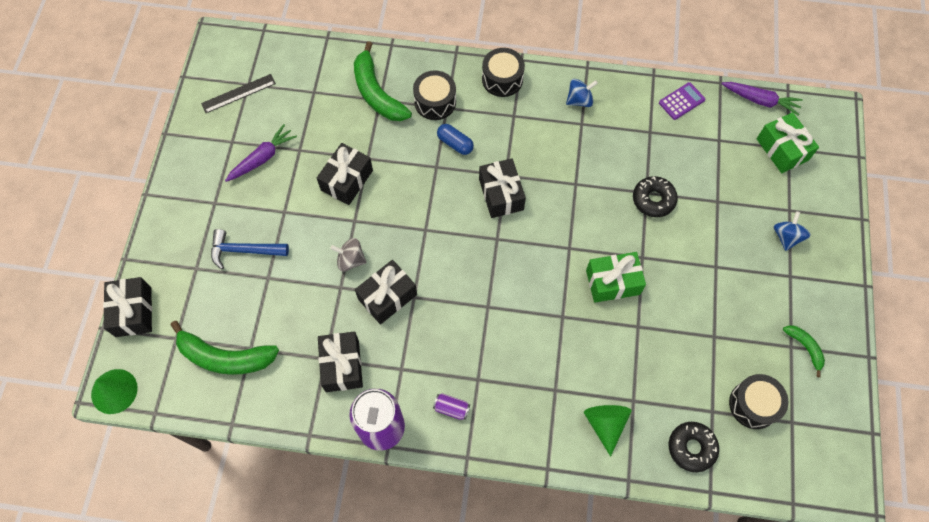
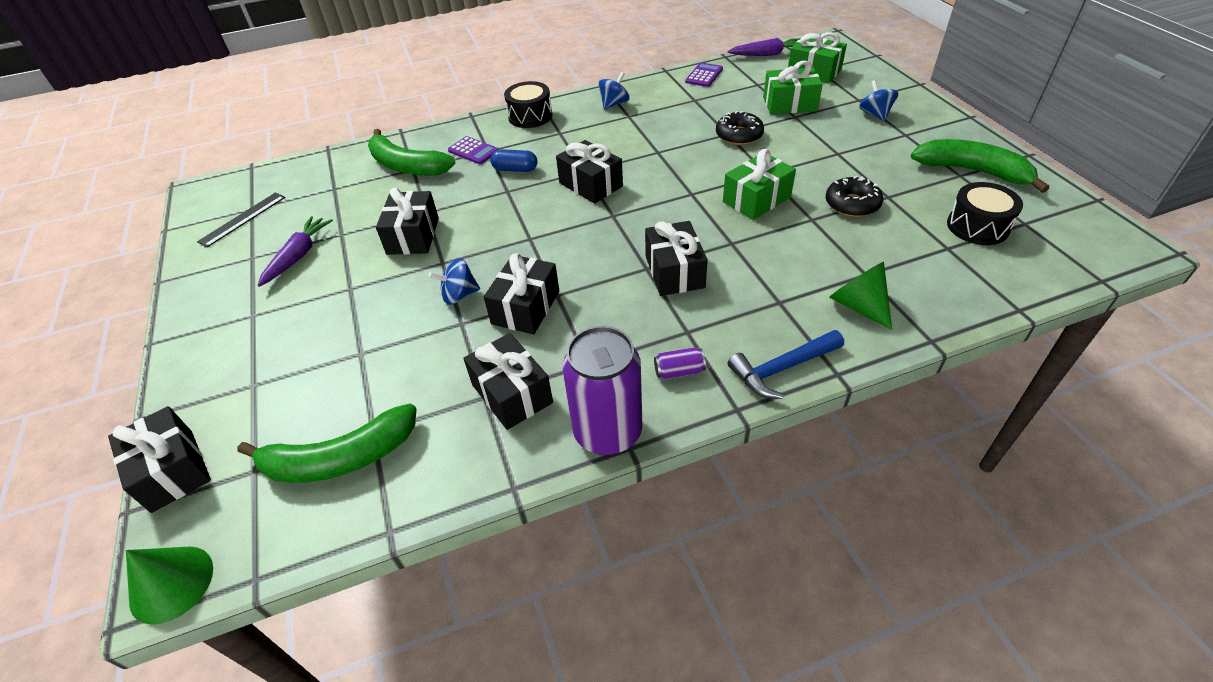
camera: 25 degrees left, 20 degrees down
blue hammer [211,229,289,270] -> blue hammer moved to [728,330,844,399]
grey spinning top [330,238,367,272] -> blue spinning top [429,258,480,305]
black drum [413,70,456,120] -> purple calculator [448,136,499,164]
black donut [669,422,719,472] -> black donut moved to [826,176,883,217]
green banana [783,325,825,377] -> green banana [911,139,1049,193], size x1.94
none -> black gift [645,221,708,296]
none -> green gift [763,61,823,115]

